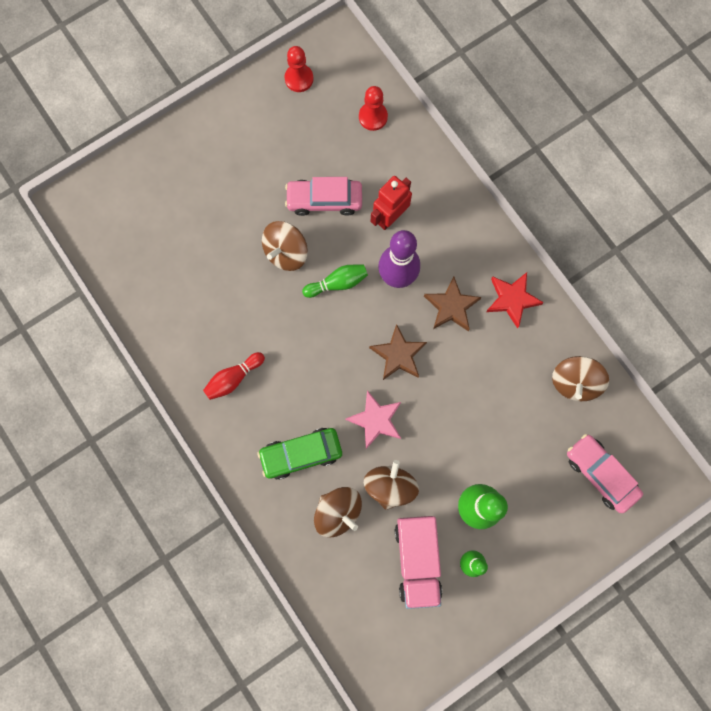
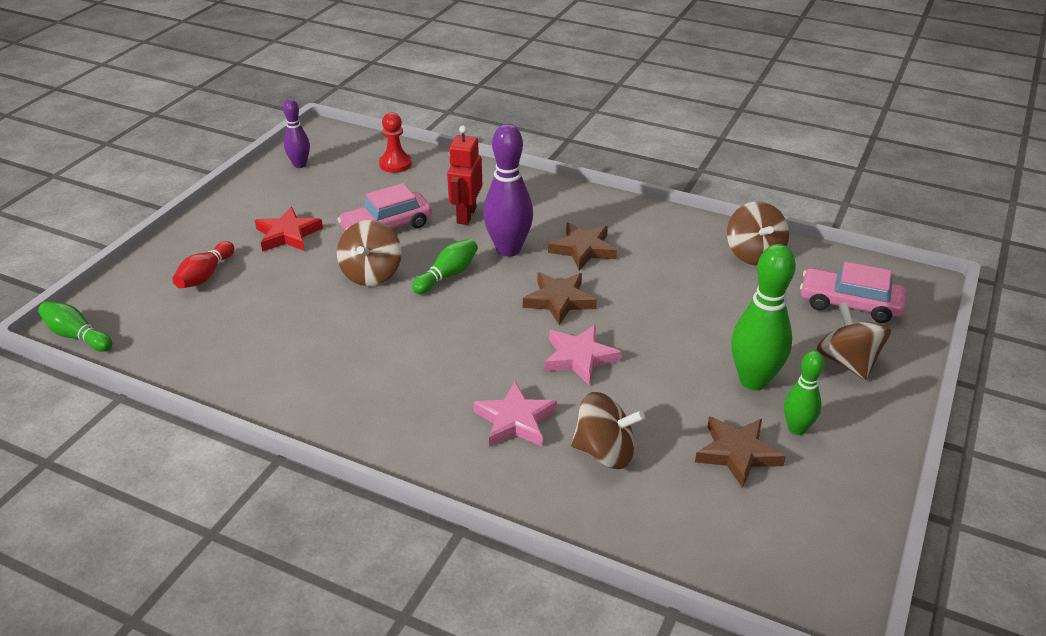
camera: 30 degrees left, 40 degrees down
red bowling pin [203,352,265,400] -> red bowling pin moved to [172,241,234,288]
green car [257,428,342,480] -> pink star [473,382,557,447]
red pawn [285,46,313,92] -> purple bowling pin [283,99,310,168]
brown spinning top [364,460,419,510] -> brown spinning top moved to [817,302,891,380]
pink truck [395,516,442,609] -> brown star [695,417,786,488]
red star [486,272,544,328] -> red star moved to [255,207,323,252]
none -> green bowling pin [38,301,112,352]

